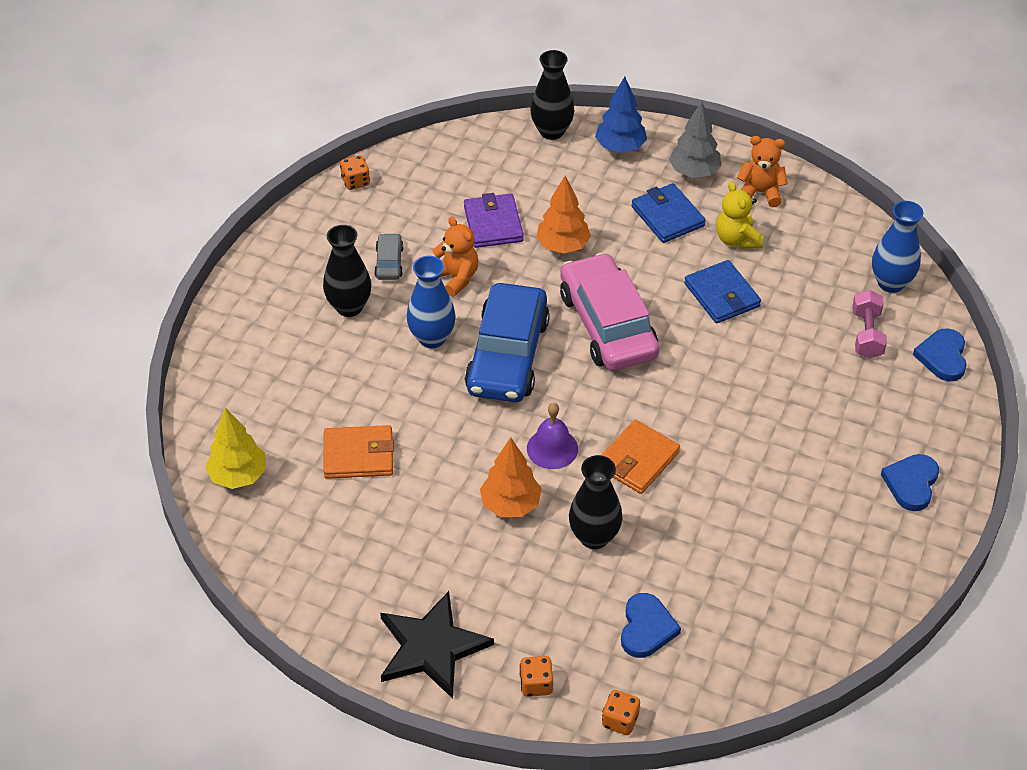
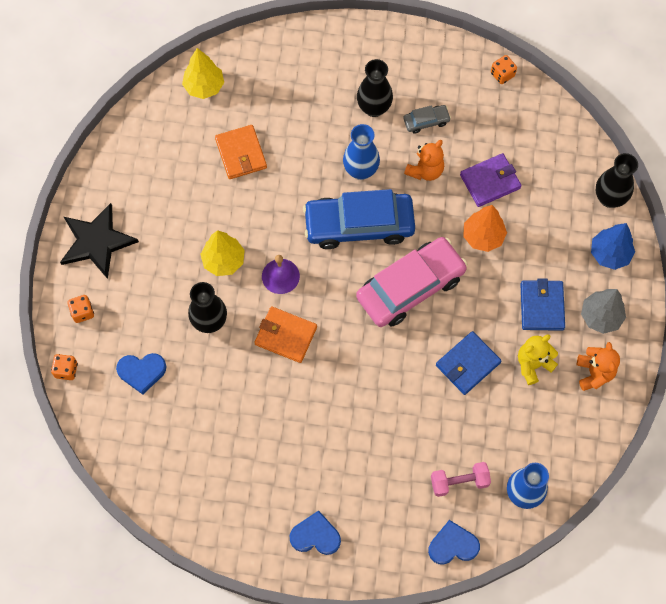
camera: 75 degrees right, 20 degrees up
orange tree [480,437,542,517] -> yellow tree [200,230,245,276]
blue wallet [631,183,706,243] -> blue wallet turned 45 degrees counterclockwise [520,278,565,331]

